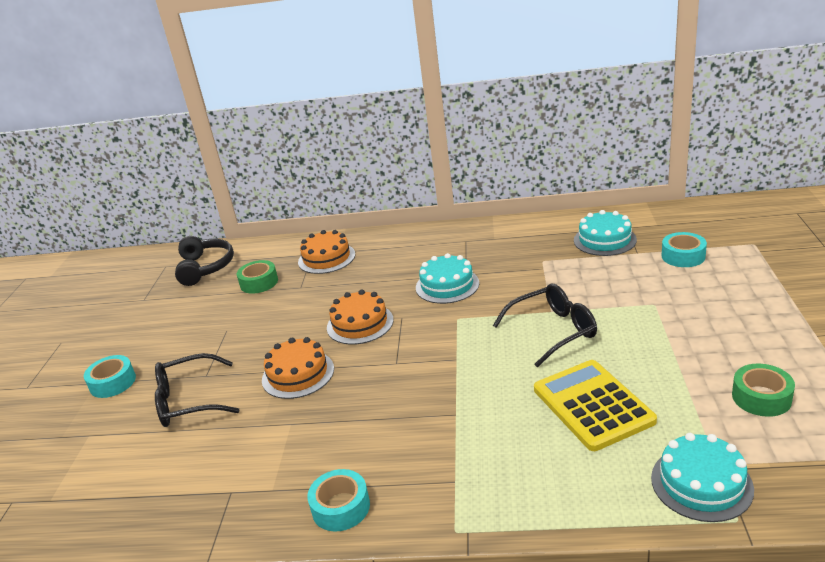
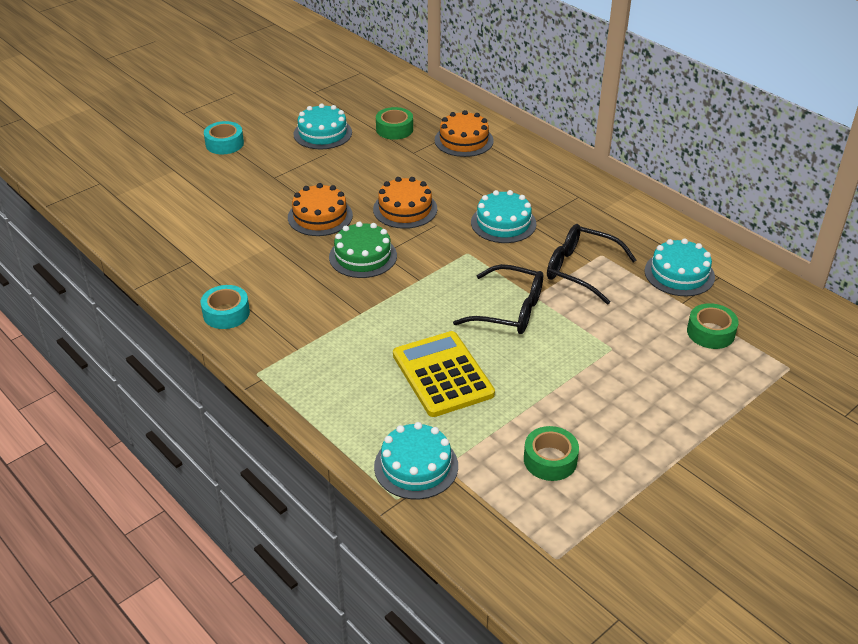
camera: 40 degrees right, 10 degrees up
black glasses [155,353,239,427] -> black glasses moved to [547,224,636,304]
black headphones [175,236,234,286] -> none
yellow calculator [534,360,657,451] -> yellow calculator turned 45 degrees counterclockwise [393,331,495,417]
turquoise tape [662,232,707,267] -> green tape [687,303,739,349]
none -> turquoise cake [293,104,352,149]
none -> green cake [329,221,397,278]

